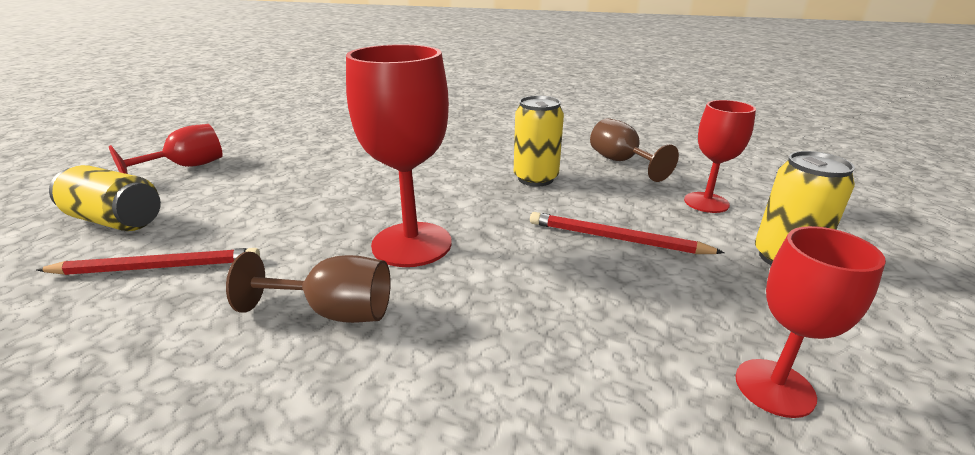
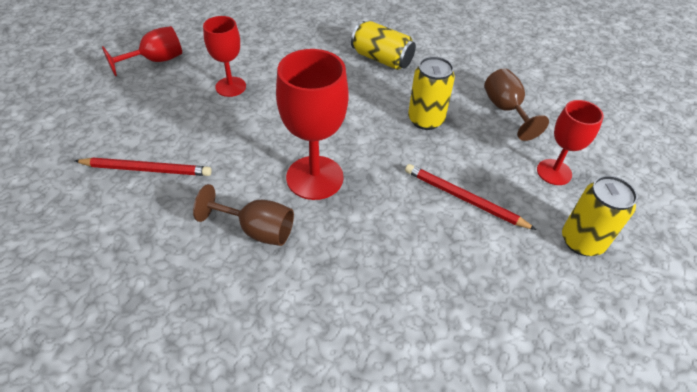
camera: 10 degrees right, 20 degrees up
yellow can [49,165,161,231] -> yellow can moved to [351,21,416,70]
red goblet [736,226,886,418] -> red goblet moved to [203,16,246,97]

